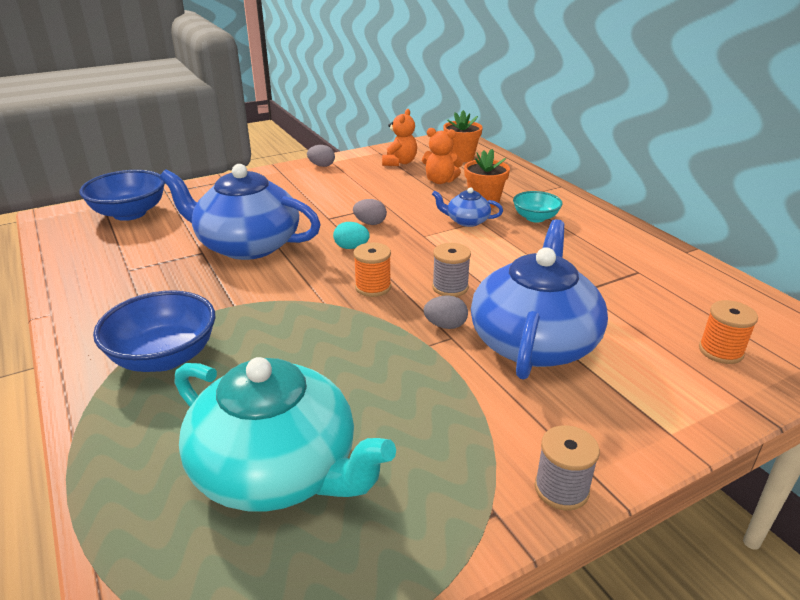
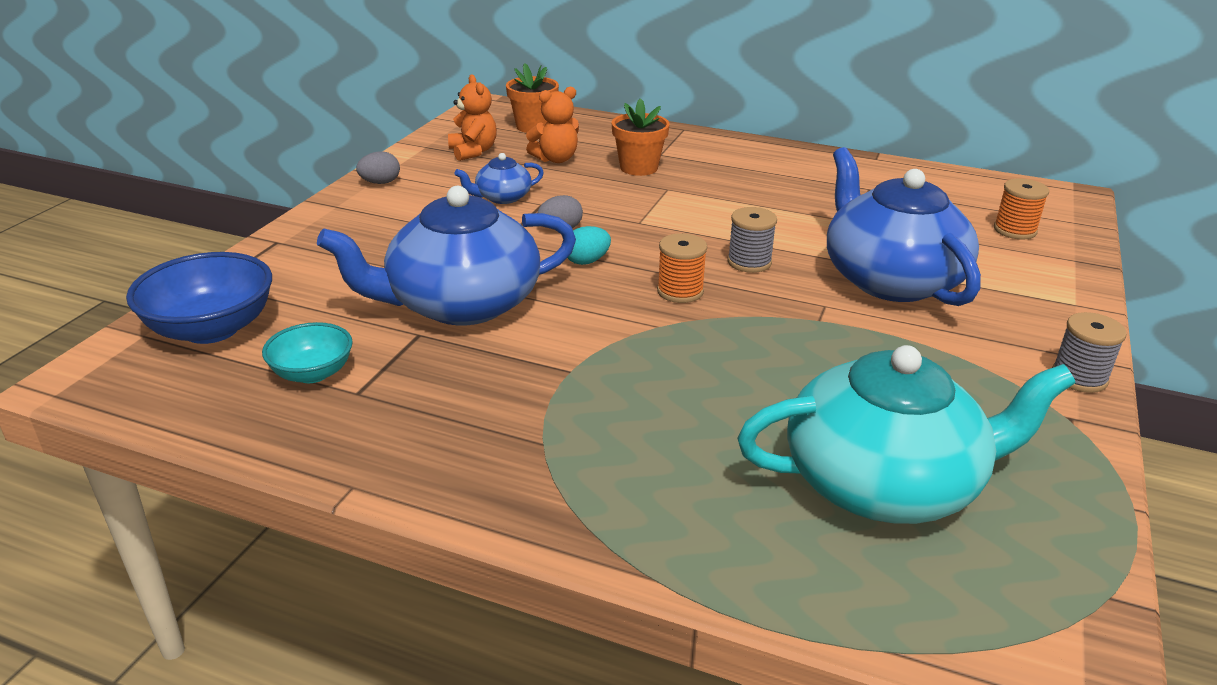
camera: 40 degrees left, 0 degrees up
blue bowl [93,290,215,372] -> none
grey egg [423,295,468,329] -> none
blue teapot [432,187,503,227] -> blue teapot moved to [454,153,544,204]
turquoise bowl [513,191,563,223] -> turquoise bowl moved to [262,322,353,383]

